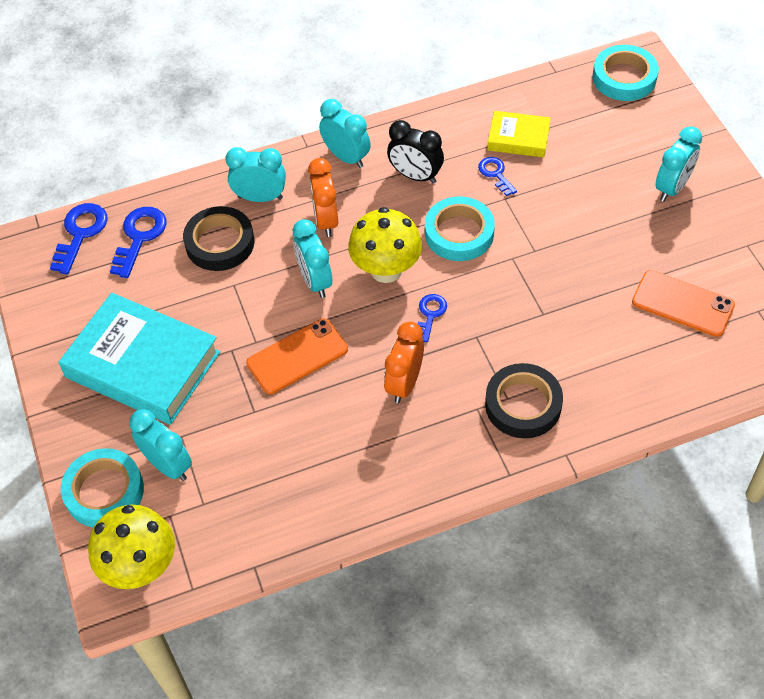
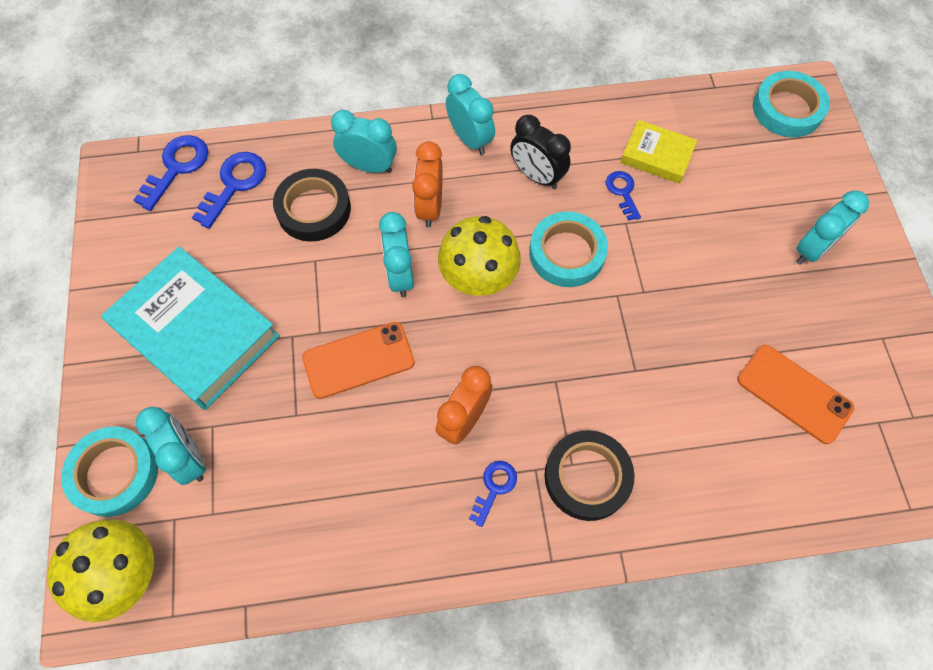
camera: 10 degrees right, 10 degrees up
blue key [418,294,447,342] -> blue key moved to [469,461,517,527]

